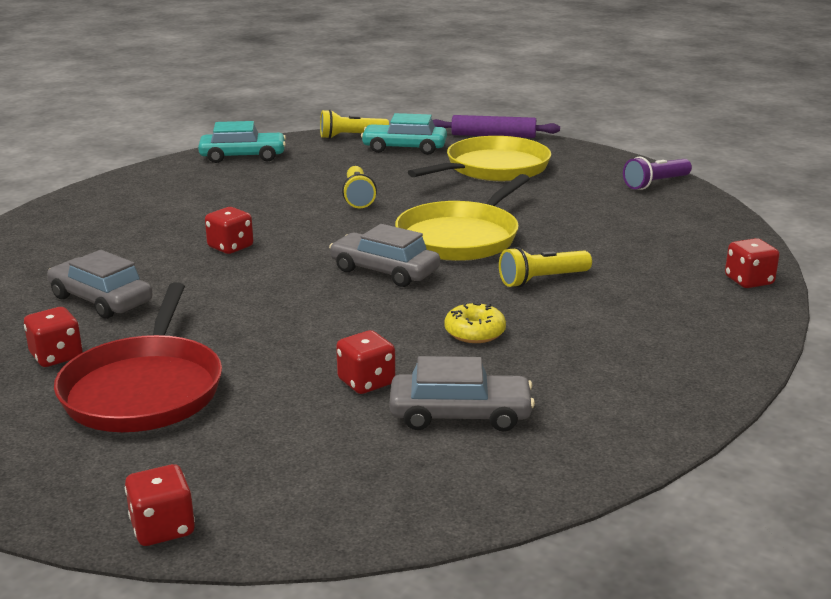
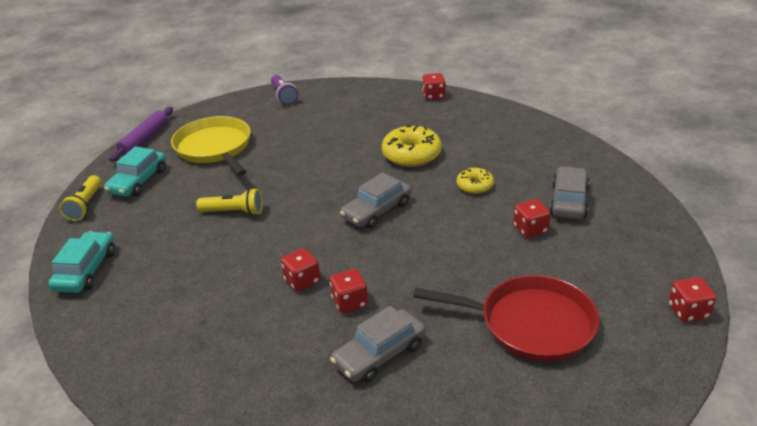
camera: 75 degrees left, 10 degrees up
red dice [24,307,83,367] -> red dice moved to [330,269,368,313]
yellow pan [395,174,530,261] -> none
yellow flashlight [499,247,592,287] -> yellow donut [382,125,442,167]

